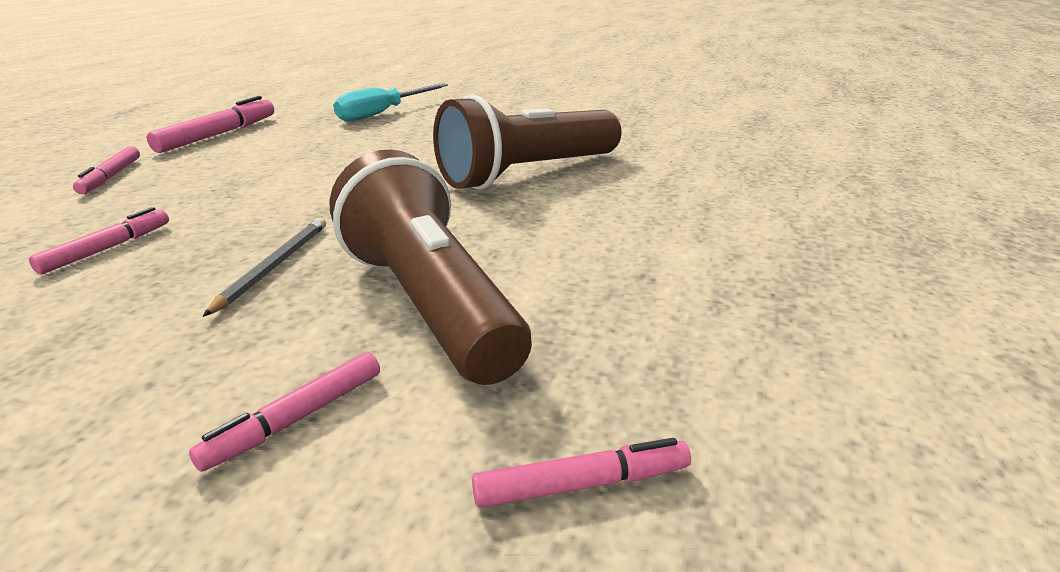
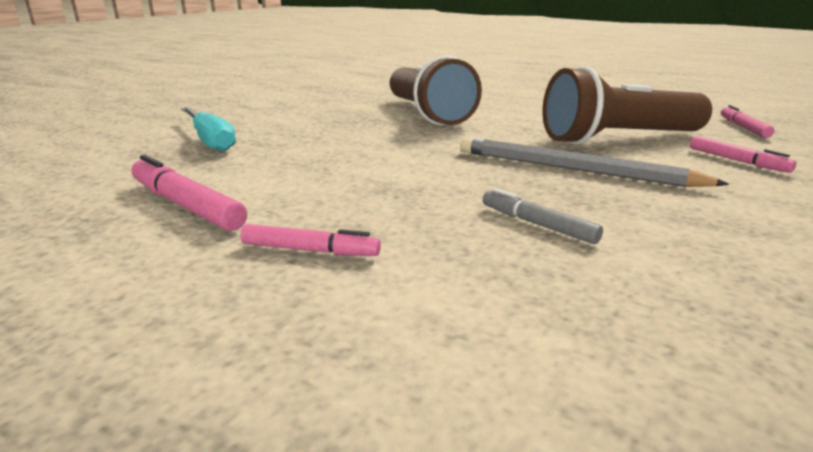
camera: 75 degrees left, 5 degrees down
pink marker [29,207,169,274] -> grey marker [483,188,603,244]
grey pencil [203,218,326,317] -> grey pencil [460,137,729,187], size x1.74

